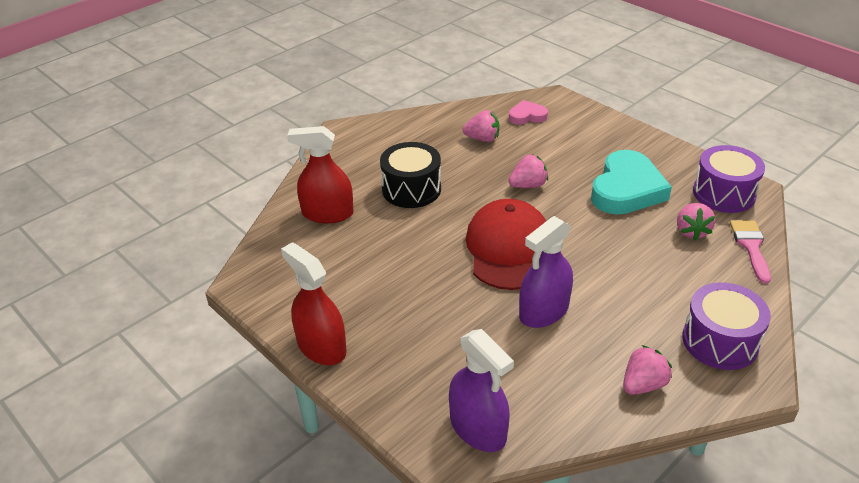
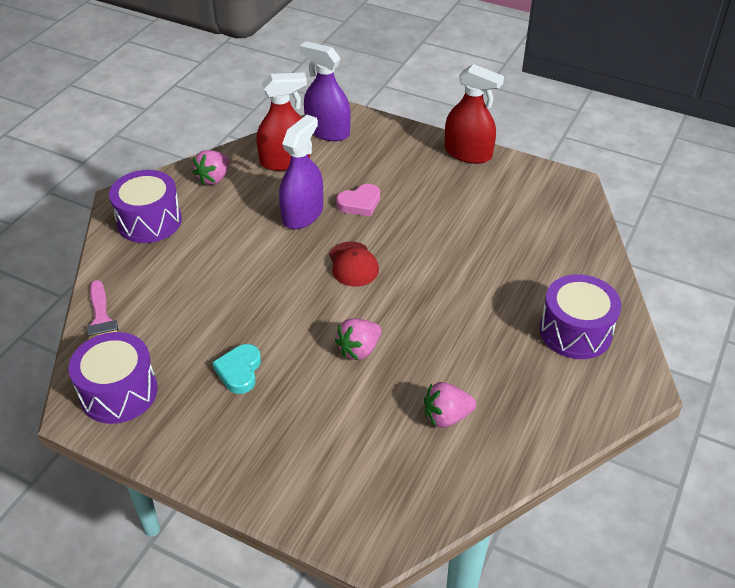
camera: 160 degrees right, 5 degrees up
red spray bottle [287,126,354,223] -> red spray bottle moved to [257,73,310,171]
black drum [380,142,441,208] -> none
red cap [466,199,546,290] -> red cap [329,241,379,287], size x0.52
pink heart [509,100,548,125] -> pink heart moved to [336,184,380,217]
turquoise heart [591,150,672,215] -> turquoise heart [212,344,261,394], size x0.51
pink strawberry [677,203,715,240] -> none
none -> purple drum [540,274,621,359]

